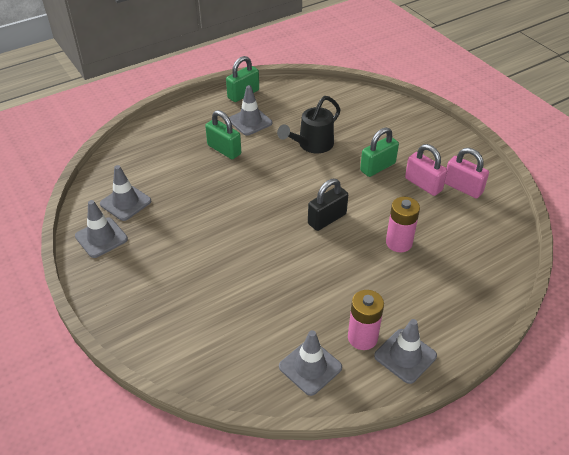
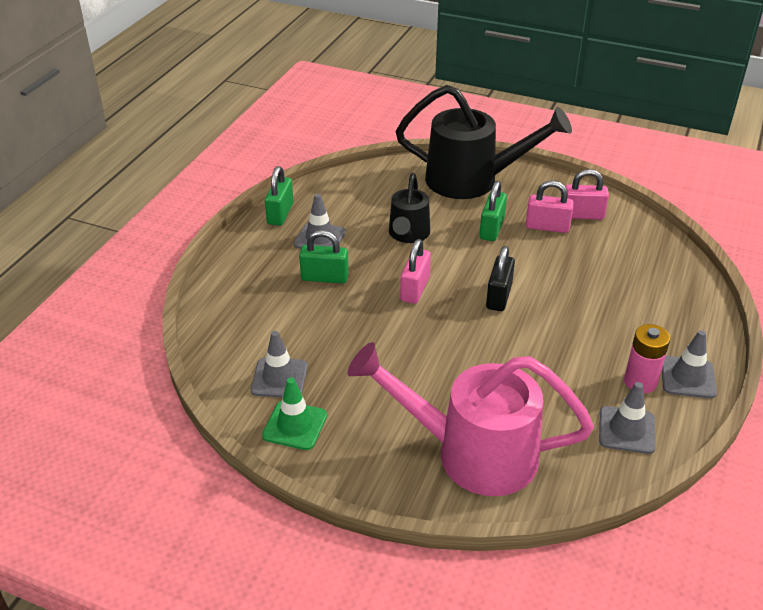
camera: 35 degrees left, 5 degrees down
grey traffic cone [75,200,128,258] -> green traffic cone [262,378,327,450]
pink battery [386,197,420,252] -> none
none -> pink watering can [347,342,594,496]
none -> black watering can [396,85,572,199]
none -> pink padlock [400,239,431,304]

